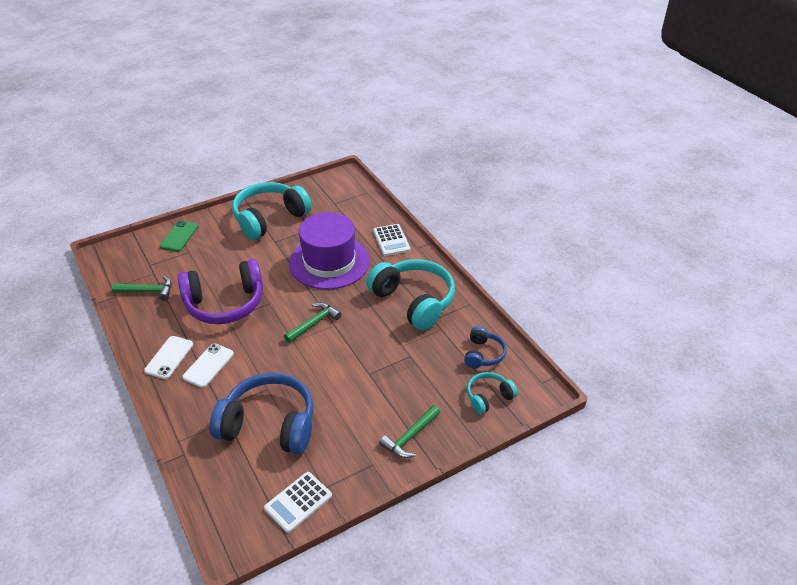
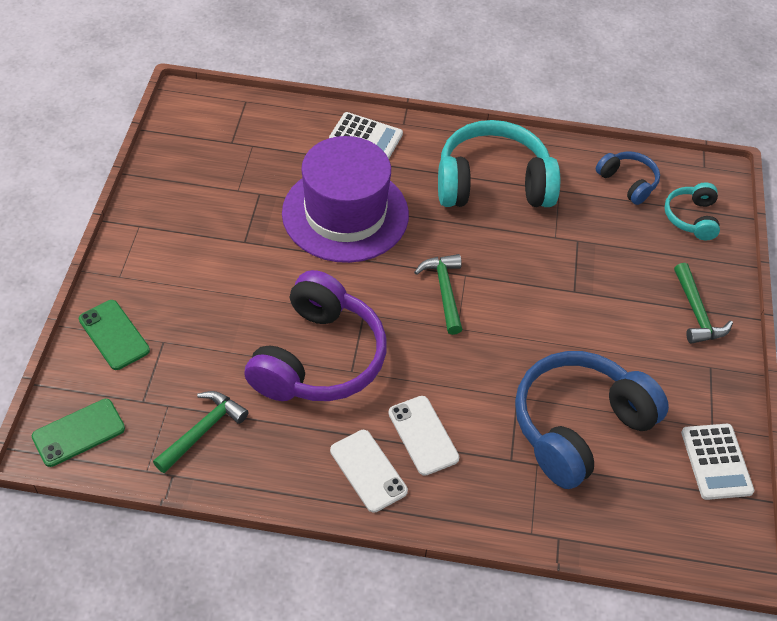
camera: 55 degrees left, 10 degrees up
turquoise headphones [232,182,312,240] -> none
none -> green phone [32,399,125,467]

